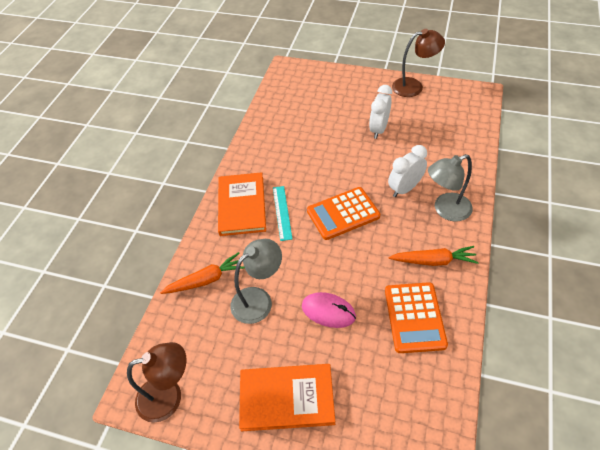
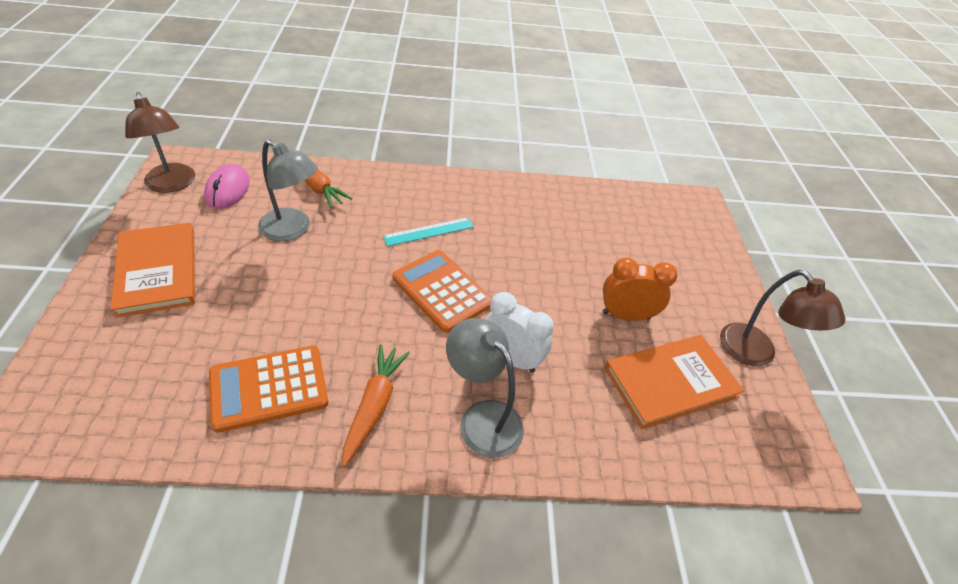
camera: 65 degrees right, 5 degrees down
orange book [218,172,266,236] -> orange book moved to [604,335,744,429]
pink mouse [302,292,356,328] -> pink mouse moved to [204,164,250,209]
white clock [369,85,392,139] -> orange clock [602,258,677,321]
orange carrot [389,246,479,266] -> orange carrot turned 150 degrees counterclockwise [342,345,410,467]

